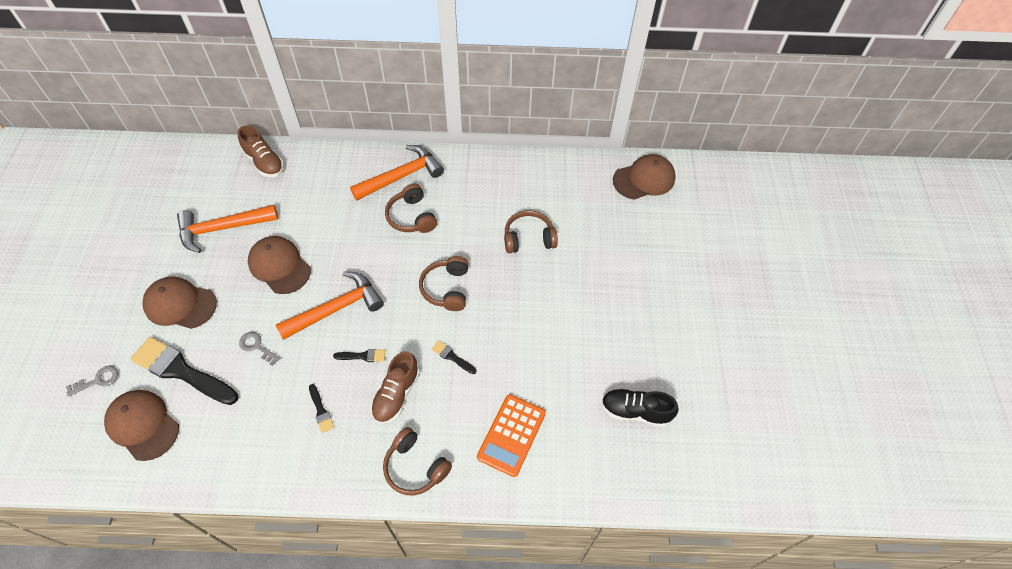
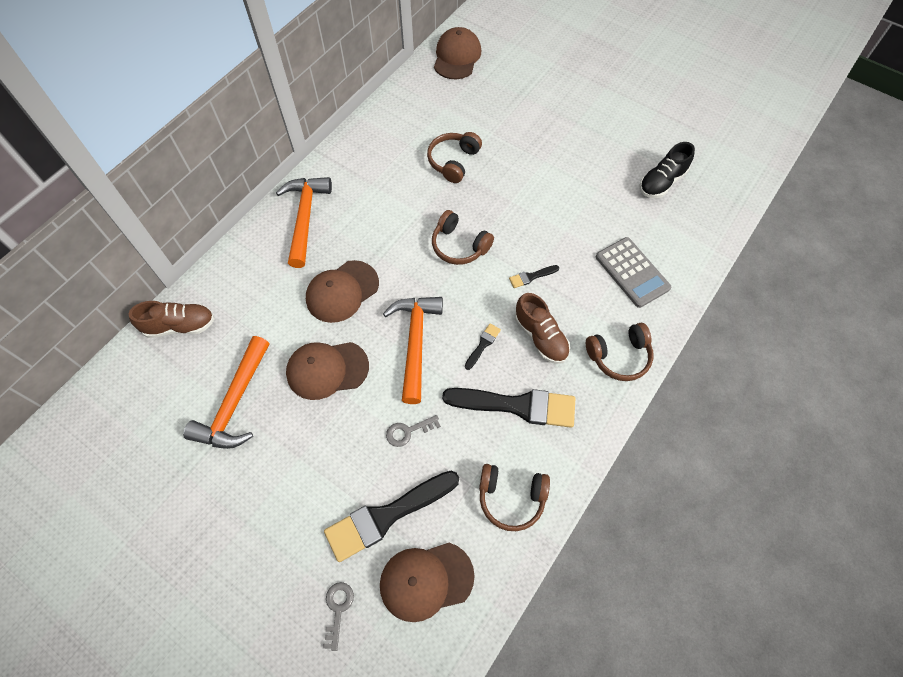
camera: 55 degrees left, 5 degrees up
brown cap [142,276,217,329] -> brown cap moved to [306,260,379,323]
black brush [309,384,334,433] -> black brush [442,388,575,428], size x2.29
brown headphones [385,184,437,233] -> brown headphones moved to [479,464,550,531]
orange calculator [477,394,546,477] -> grey calculator [596,237,671,308]

